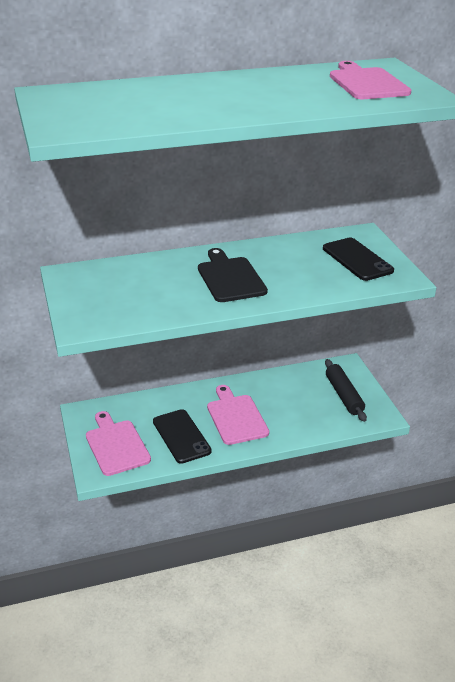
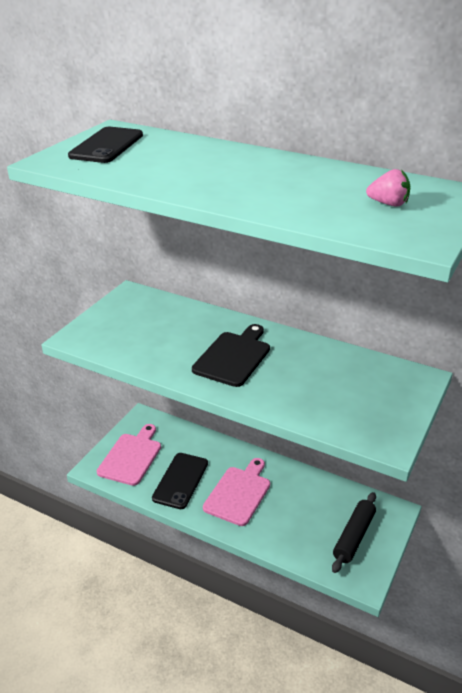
camera: 45 degrees right, 0 degrees up
black phone [323,238,394,281] -> black phone moved to [68,127,143,163]
pink cutting board [330,61,411,99] -> pink strawberry [366,169,410,207]

